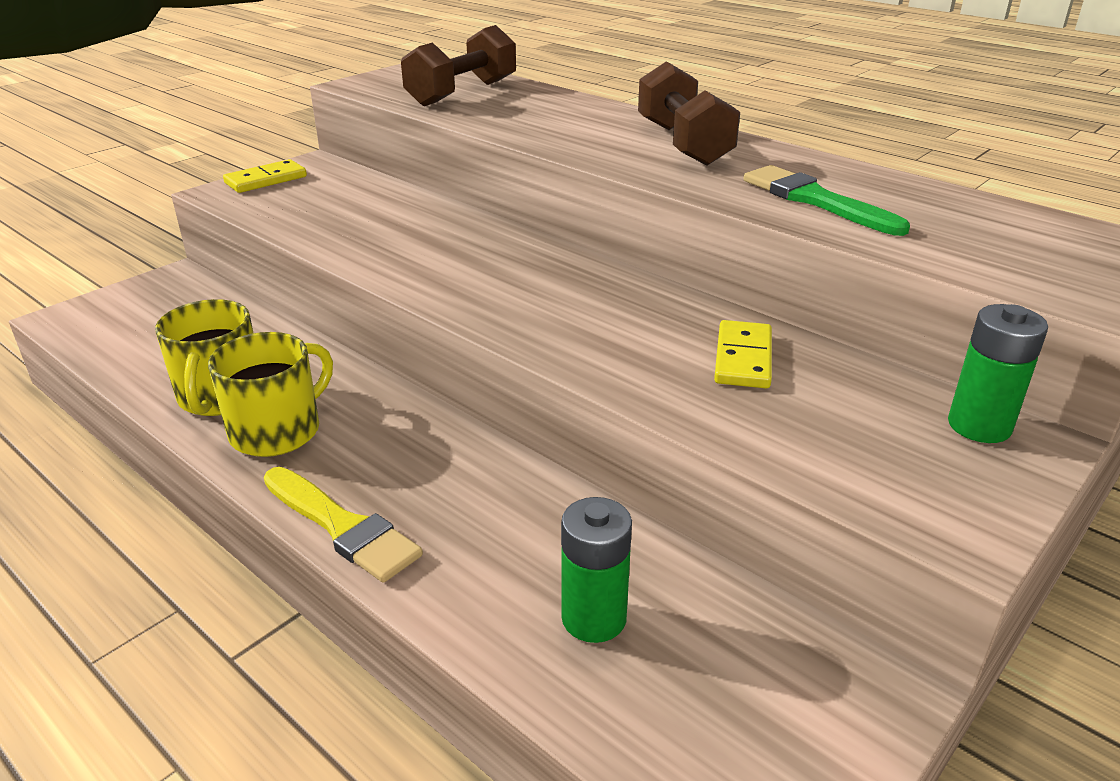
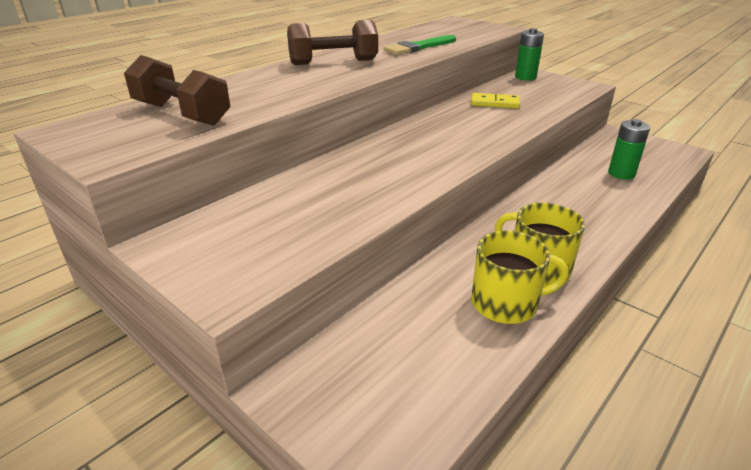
camera: 90 degrees left, 0 degrees up
yellow domino [223,159,307,193] -> none
yellow brush [264,467,423,583] -> none

